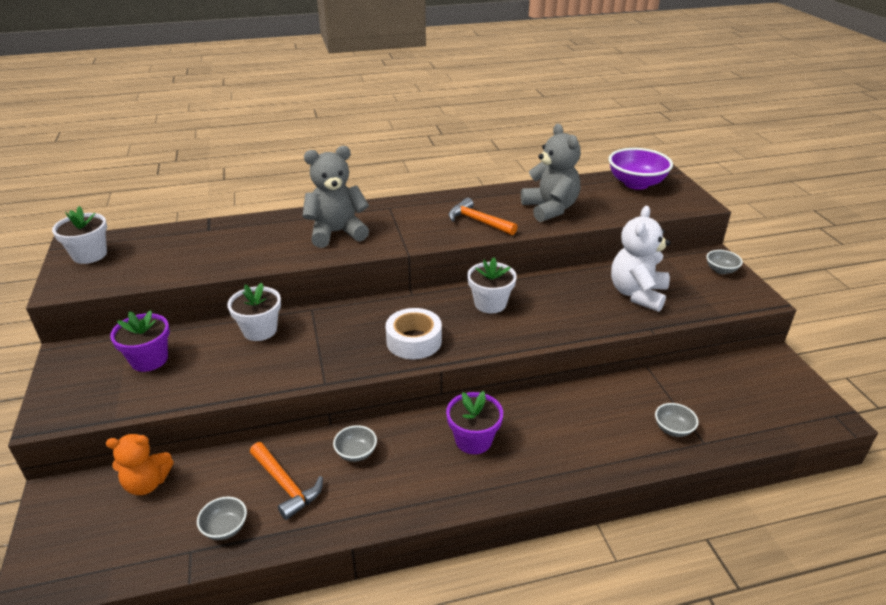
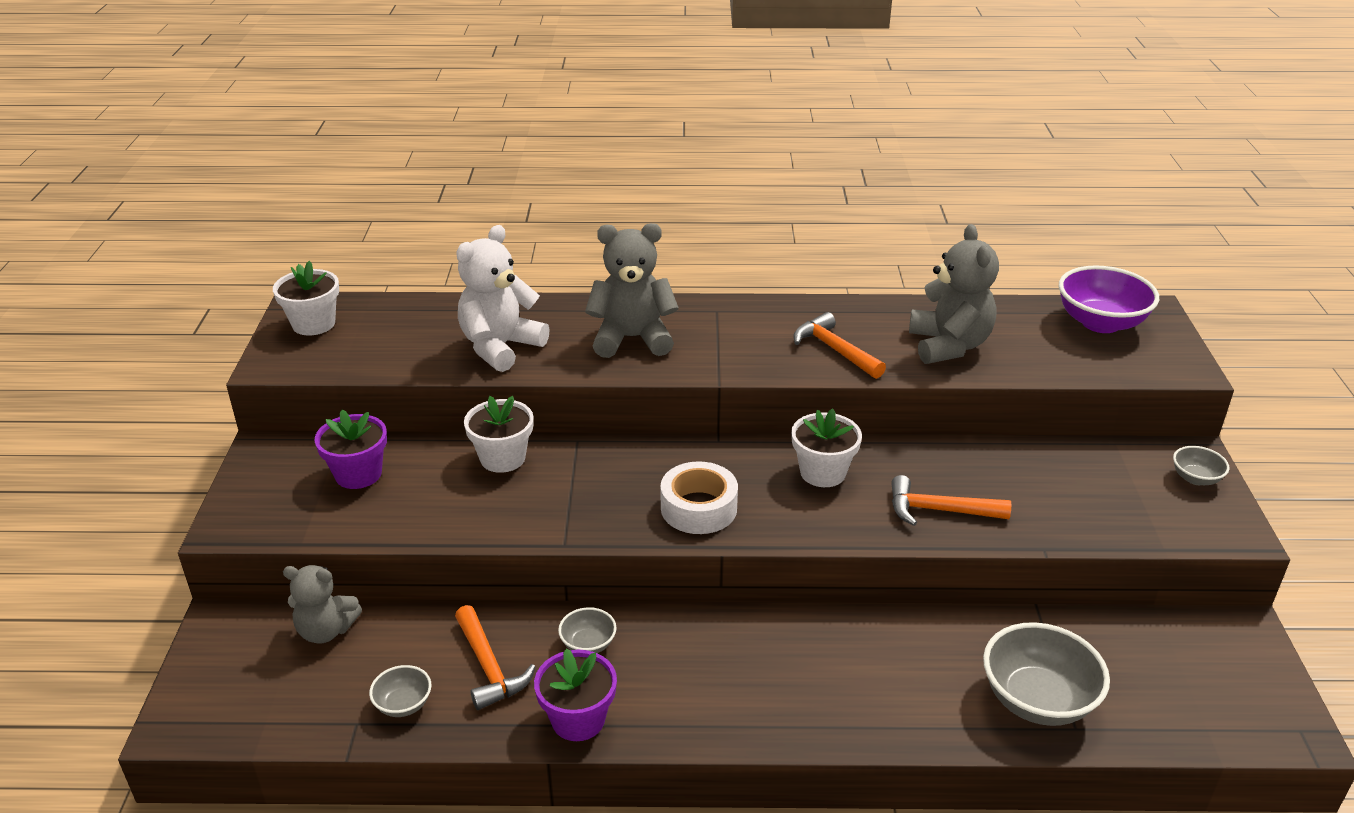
camera: 15 degrees right, 0 degrees up
orange teddy bear [106,434,174,495] -> grey teddy bear [283,565,362,644]
purple flower pot [446,391,503,454] -> purple flower pot moved to [534,649,617,741]
white teddy bear [611,206,671,312] -> white teddy bear moved to [456,225,550,372]
grey bowl [655,403,698,437] -> grey bowl [983,622,1110,726], size x1.99
none -> orange hammer [891,475,1011,526]

